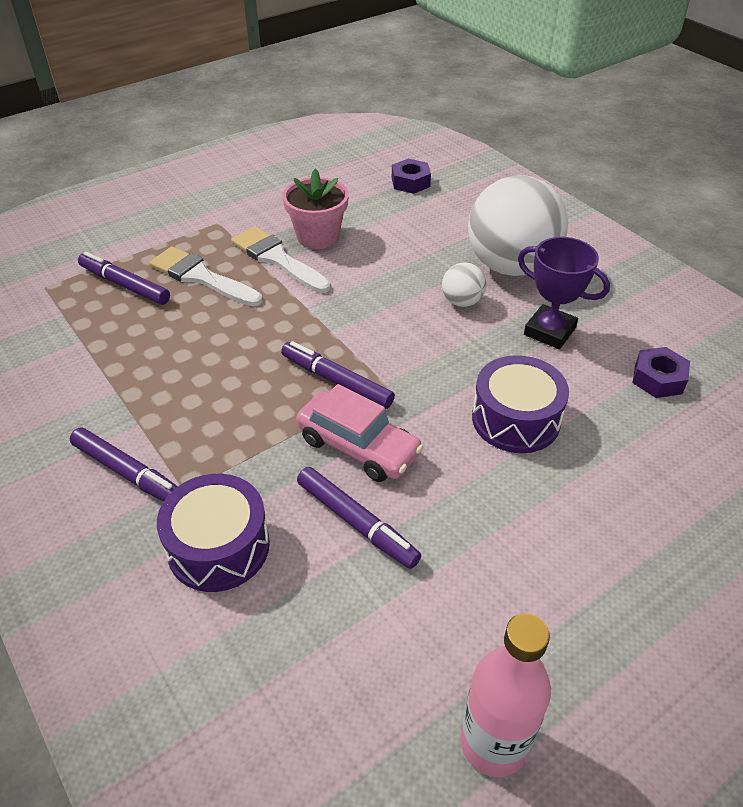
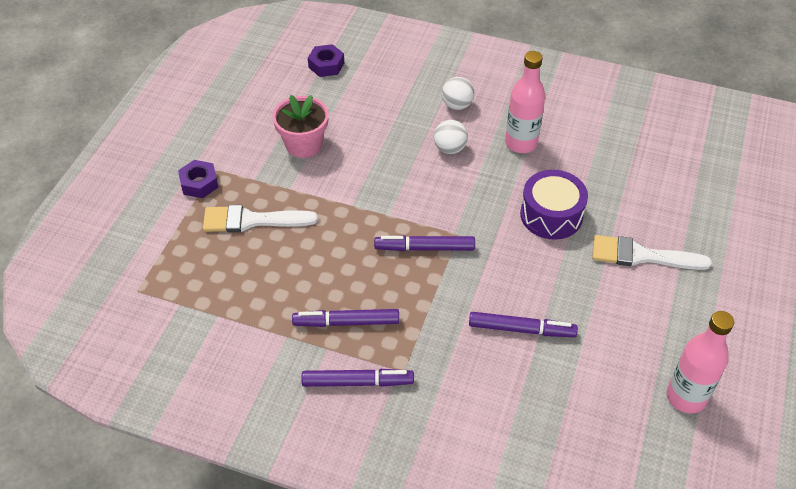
camera: 35 degrees left, 5 degrees up
purple marker [78,252,170,305] -> purple marker moved to [292,309,399,327]
purple drum [157,474,270,592] -> none
white brush [231,226,331,293] -> white brush moved to [592,235,712,270]
pink car [296,384,423,482] -> none
white ball [468,175,568,276] -> white ball [442,77,474,110], size x0.44
purple trophy [518,237,610,349] -> pink bottle [505,51,545,153]
purple nut [632,347,690,398] -> purple nut moved to [178,160,219,198]

